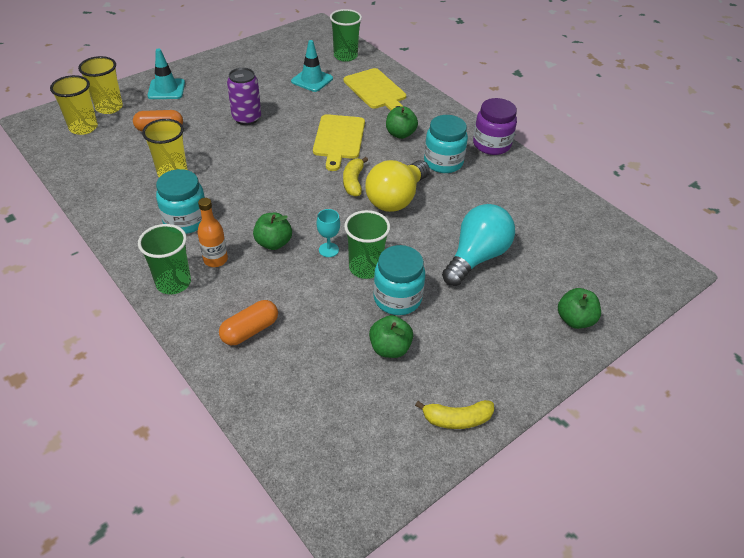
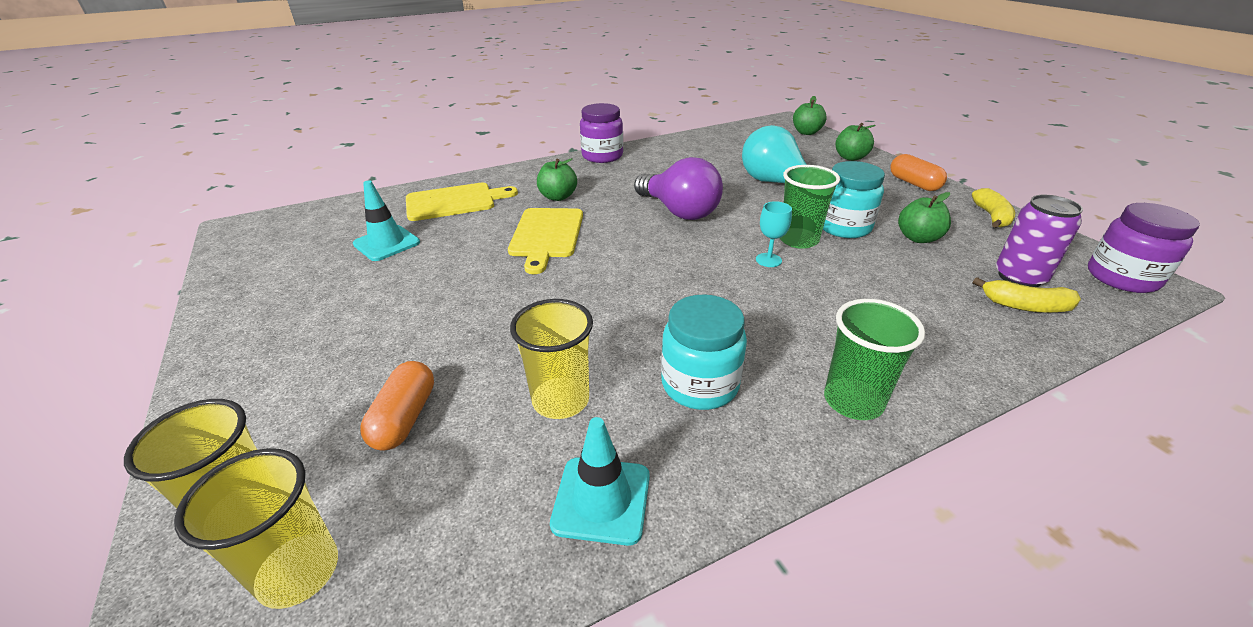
camera: 75 degrees left, 10 degrees down
turquoise traffic cone [147,48,185,99] -> turquoise traffic cone moved to [550,417,650,546]
orange bottle [197,198,228,267] -> none
orange capsule [219,300,278,345] -> orange capsule moved to [890,154,947,191]
purple can [227,68,261,125] -> purple can moved to [996,195,1083,287]
green apple [253,213,292,250] -> green apple moved to [793,96,827,135]
yellow cutting board [313,114,365,171] -> yellow cutting board turned 75 degrees clockwise [508,208,583,274]
green cup [330,9,362,62] -> none
yellow banana [343,157,368,197] -> yellow banana moved to [973,277,1081,313]
yellow light bulb [365,160,430,212] -> purple light bulb [634,157,723,220]
turquoise jar [424,115,468,173] -> none
none -> purple jar [1088,203,1200,293]

